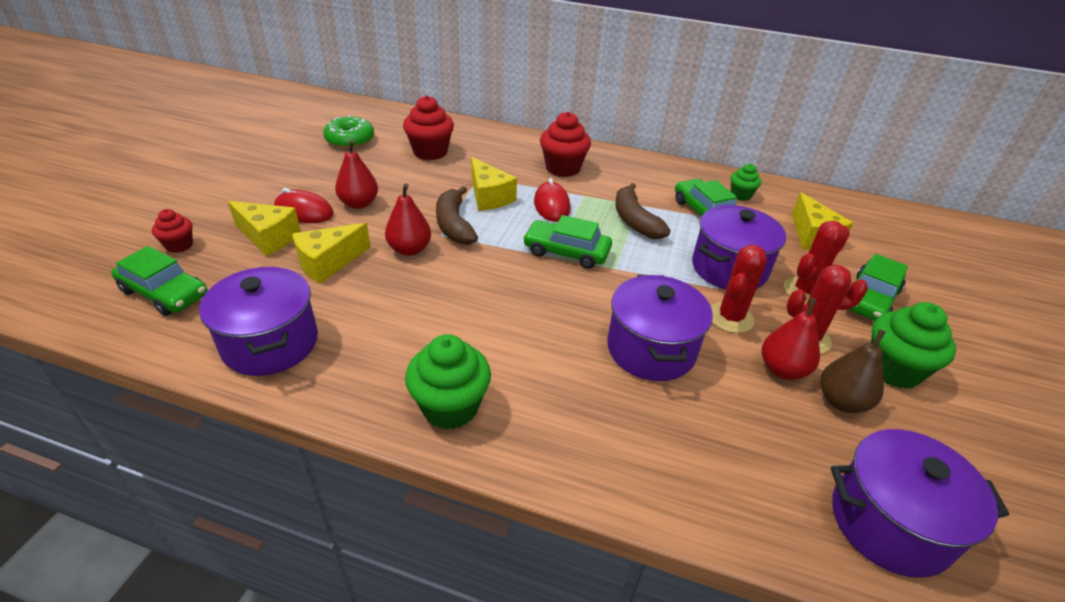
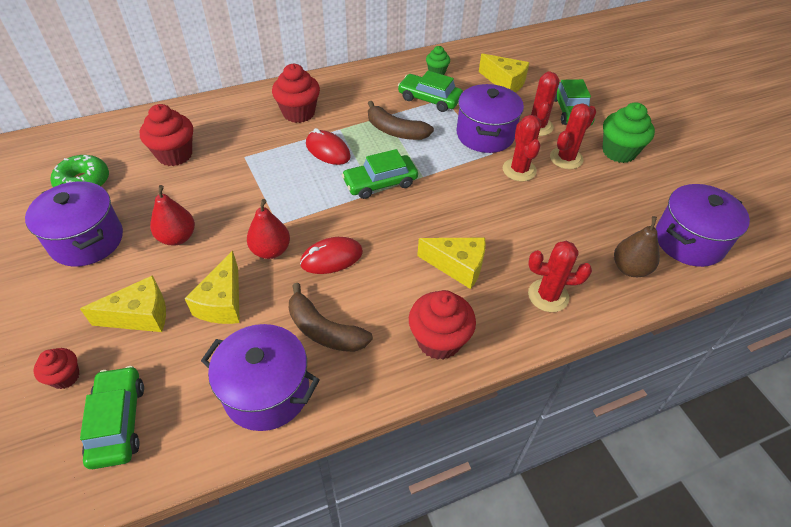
camera: 40 degrees left, 10 degrees up
green car [111,246,207,316] -> green car turned 90 degrees counterclockwise [80,366,144,469]
red mouse [274,188,334,223] -> red mouse moved to [300,237,363,274]
green cupcake [405,334,491,430] -> red cupcake [409,290,476,360]
brown banana [436,186,478,245] -> brown banana moved to [289,283,373,352]
yellow cheese [471,157,517,211] -> yellow cheese moved to [417,238,486,289]
purple pot [607,275,713,381] -> purple pot moved to [25,181,123,267]
red pear [762,298,820,380] -> none
brown pear [820,329,886,413] -> brown pear moved to [614,216,660,277]
none -> red cactus [528,241,592,312]

